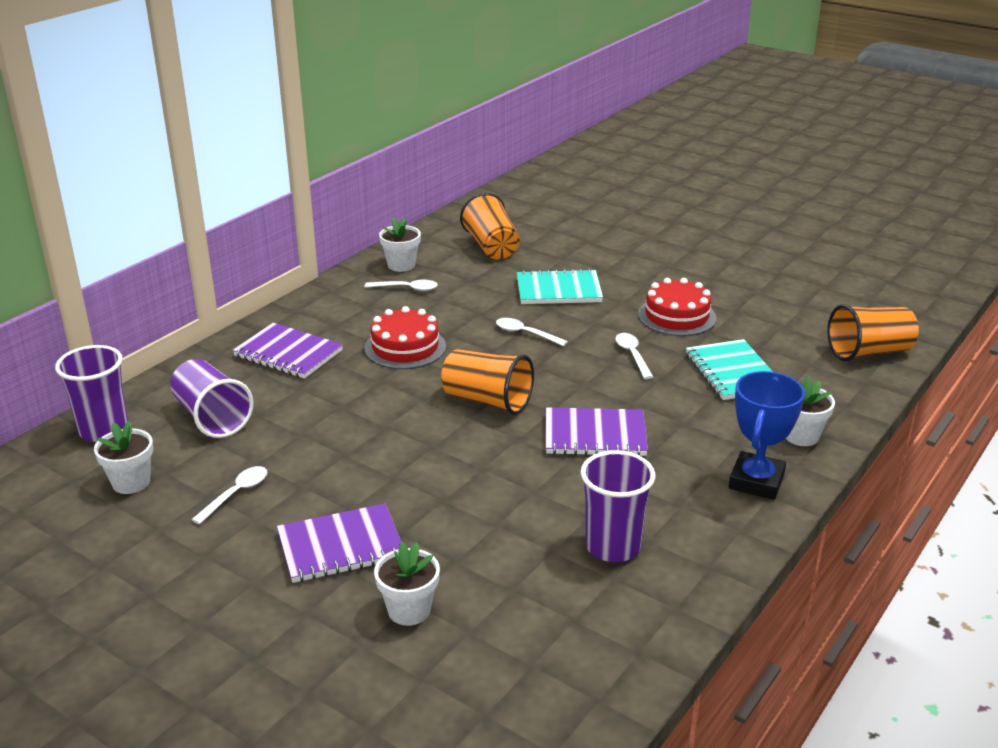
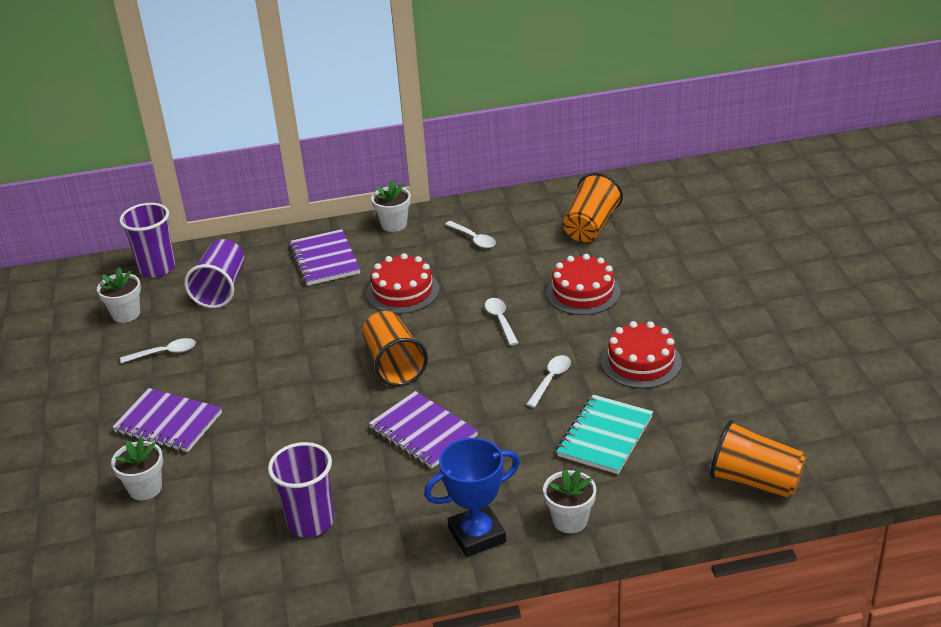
camera: 45 degrees right, 5 degrees up
white flower pot [379,217,421,272] -> white flower pot moved to [371,180,411,232]
turquoise notebook [517,269,603,304] -> red cake [546,254,621,315]

